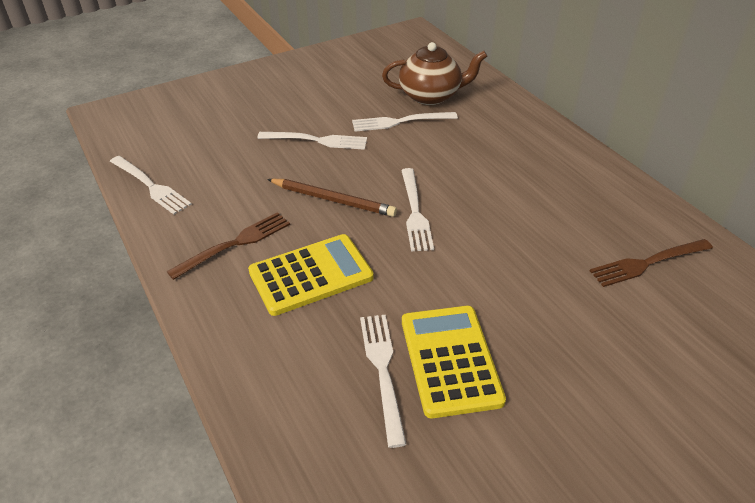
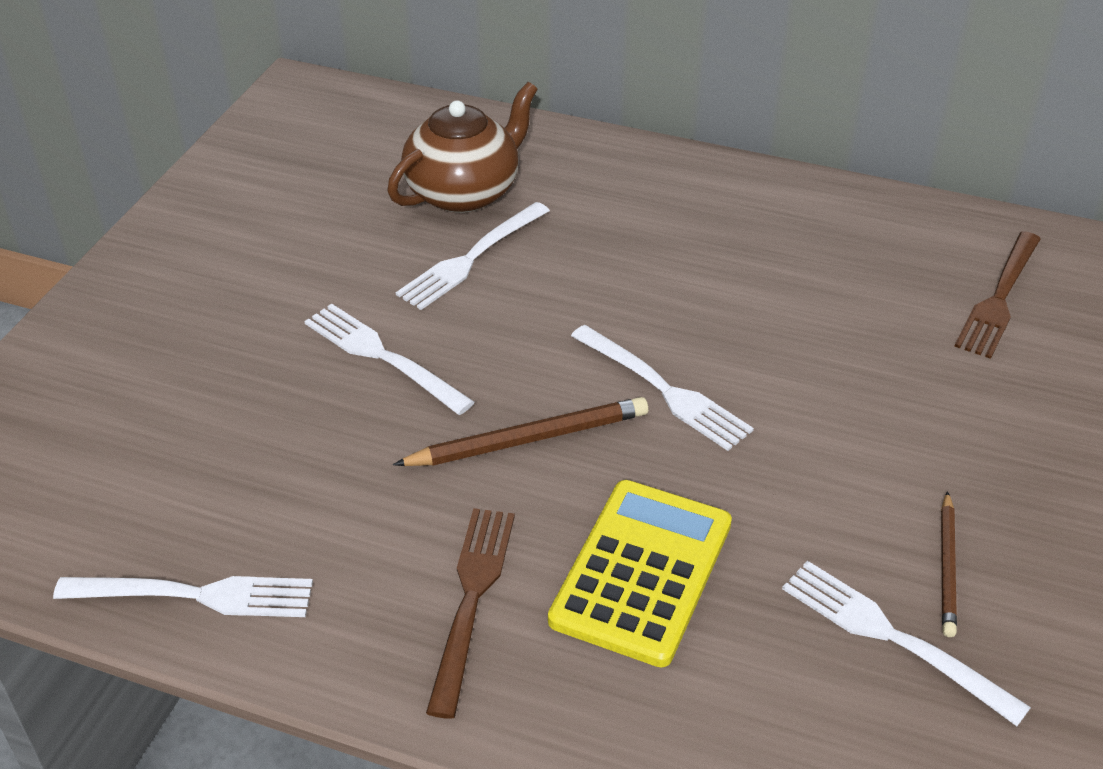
camera: 40 degrees left, 0 degrees up
white fork [257,132,367,150] -> white fork turned 105 degrees counterclockwise [304,304,475,415]
yellow calculator [402,306,506,418] -> brown pencil [941,491,957,637]

